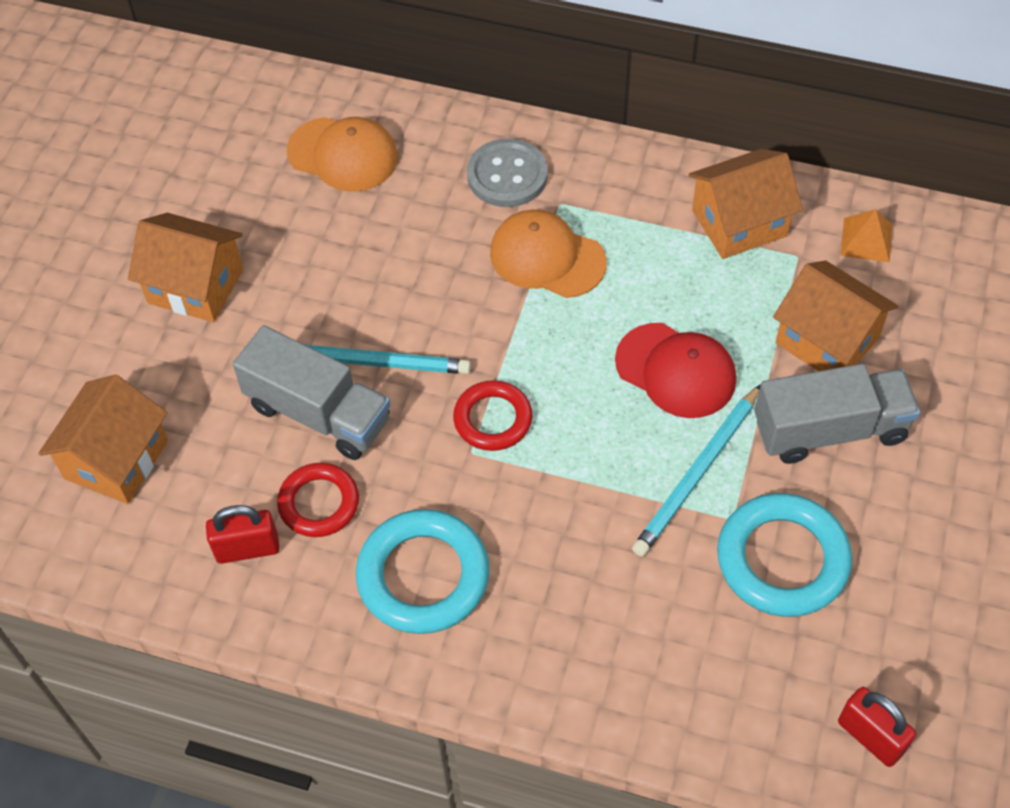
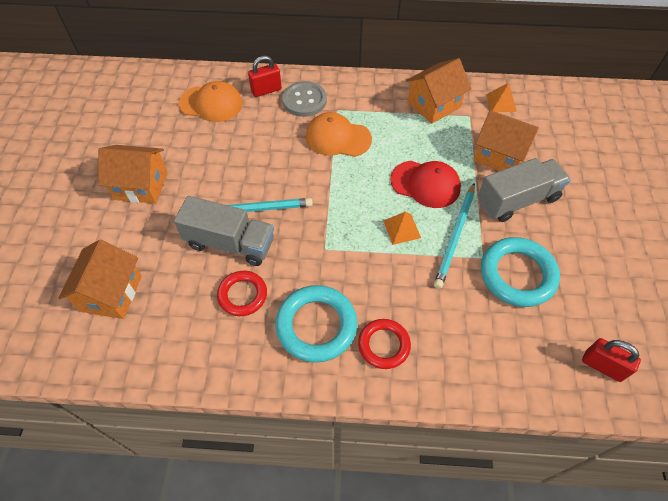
camera: 15 degrees left, 0 degrees up
red padlock [206,505,279,564] -> red padlock moved to [248,56,282,97]
red ring [453,380,533,451] -> red ring moved to [358,319,411,369]
none -> orange pyramid [383,211,421,245]

